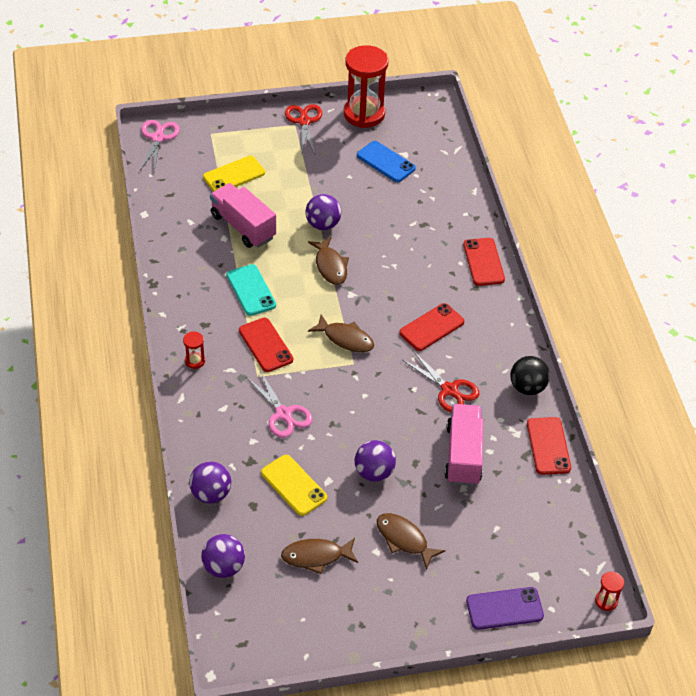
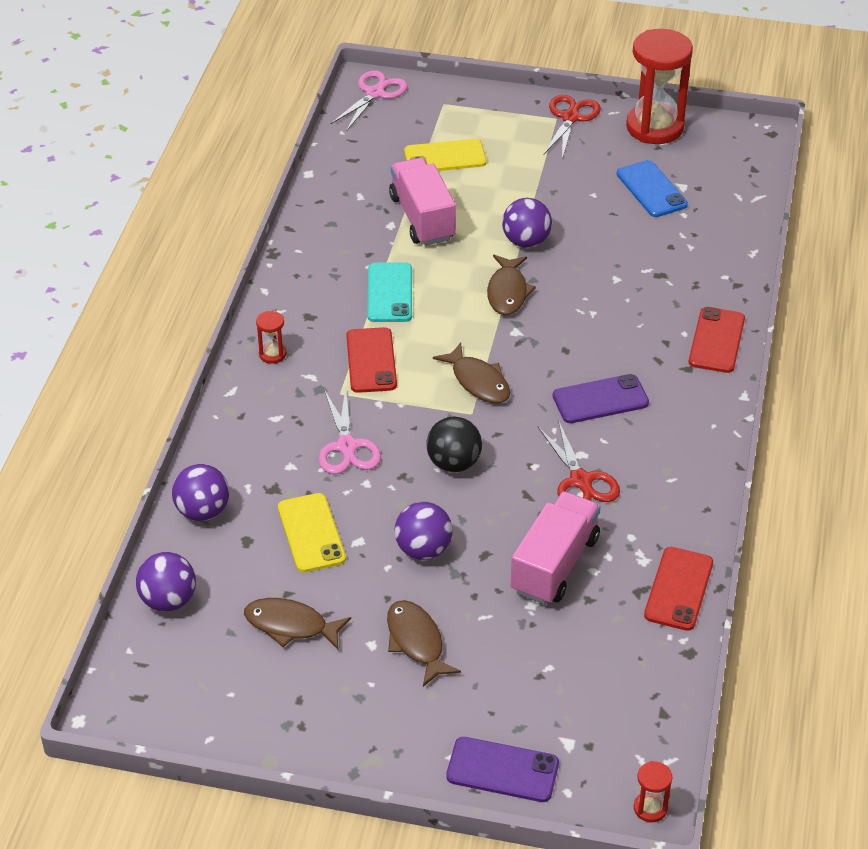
camera: 25 degrees right, 5 degrees down
red phone [399,303,464,351] -> purple phone [553,374,649,423]
black ball [510,356,550,395] -> black ball moved to [426,416,482,472]

